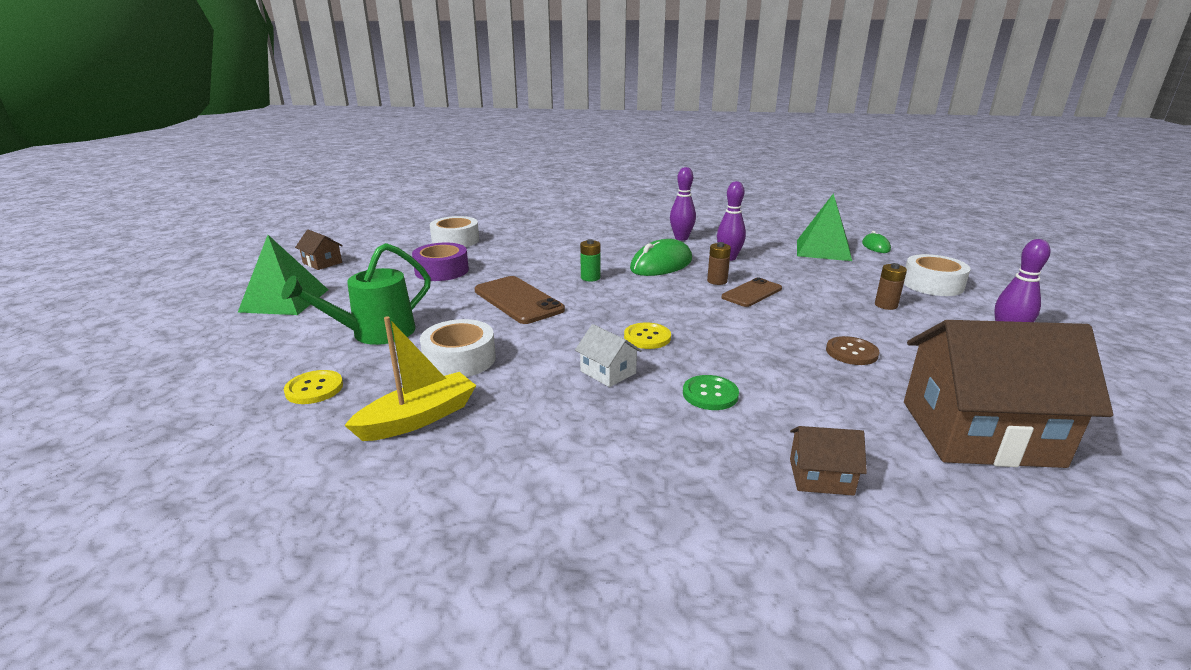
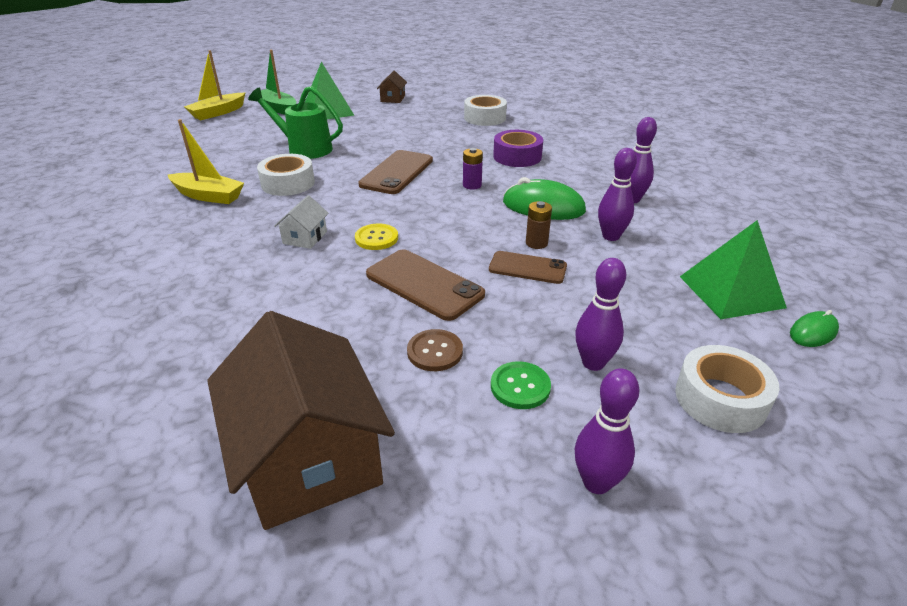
camera: 60 degrees right, 10 degrees up
yellow button [284,370,343,404] -> none
purple tape [412,243,469,281] -> purple tape moved to [493,130,543,167]
green battery [580,239,600,282] -> purple battery [463,148,483,190]
green button [683,375,739,410] -> green button moved to [491,361,551,409]
brown house [790,426,867,496] -> none
brown battery [875,263,907,310] -> purple bowling pin [575,258,626,371]
none -> yellow boat [184,50,246,120]
none -> green boat [261,50,296,115]
none -> brown phone [366,249,485,321]

